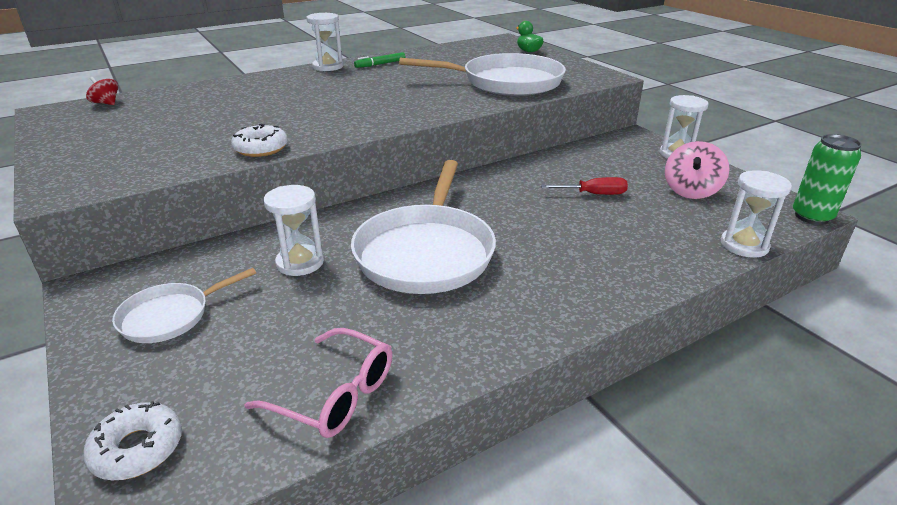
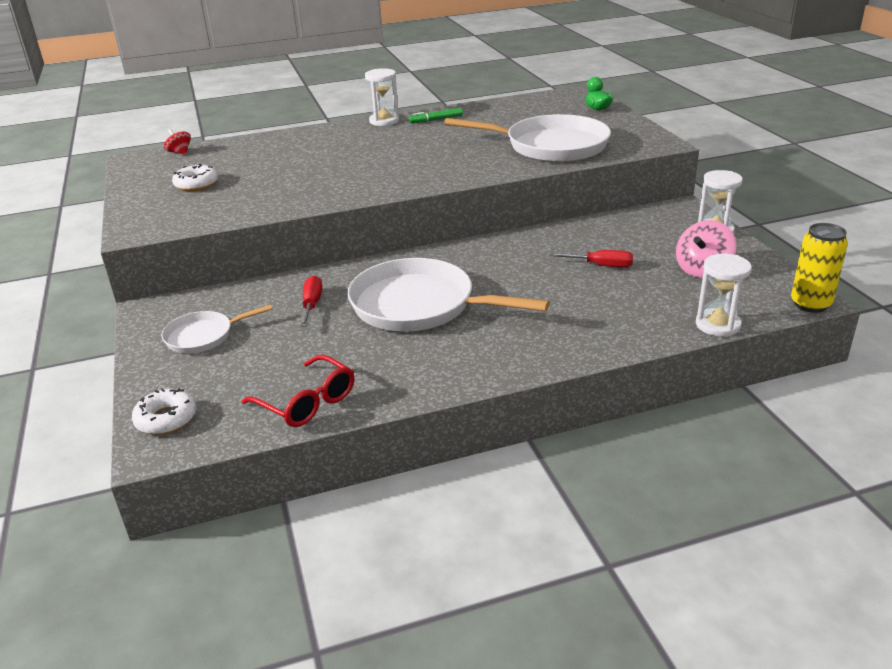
camera: 15 degrees right, 0 degrees up
white donut [231,124,288,157] -> white donut moved to [172,164,218,191]
pink glasses [244,328,392,438] -> red glasses [242,355,355,427]
white hourglass [263,185,324,276] -> red screwdriver [301,276,323,327]
white pan [351,160,496,294] -> white pan turned 90 degrees clockwise [347,258,550,332]
green can [793,134,862,225] -> yellow can [791,223,848,313]

